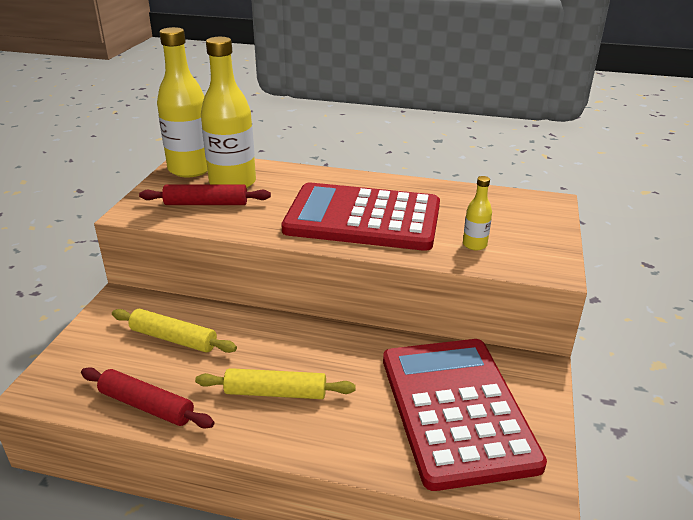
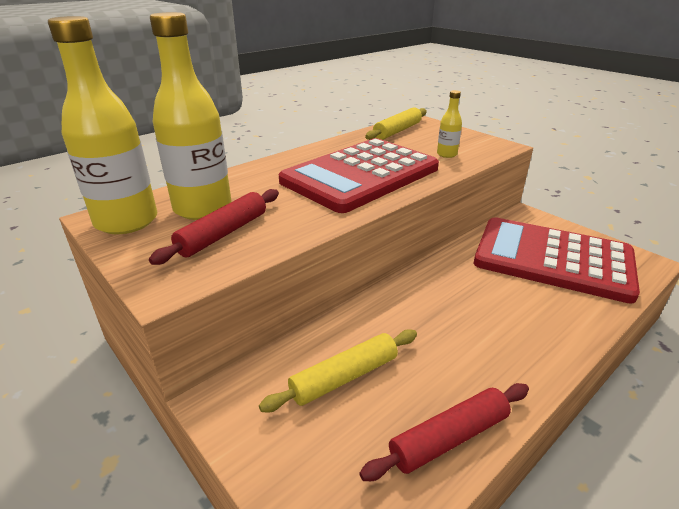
camera: 55 degrees left, 0 degrees up
yellow rolling pin [195,368,356,399] -> yellow rolling pin moved to [365,107,427,140]

